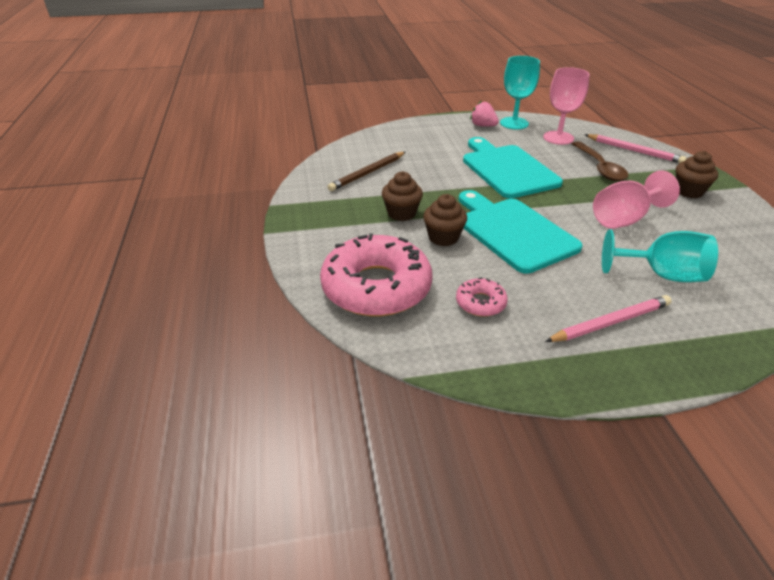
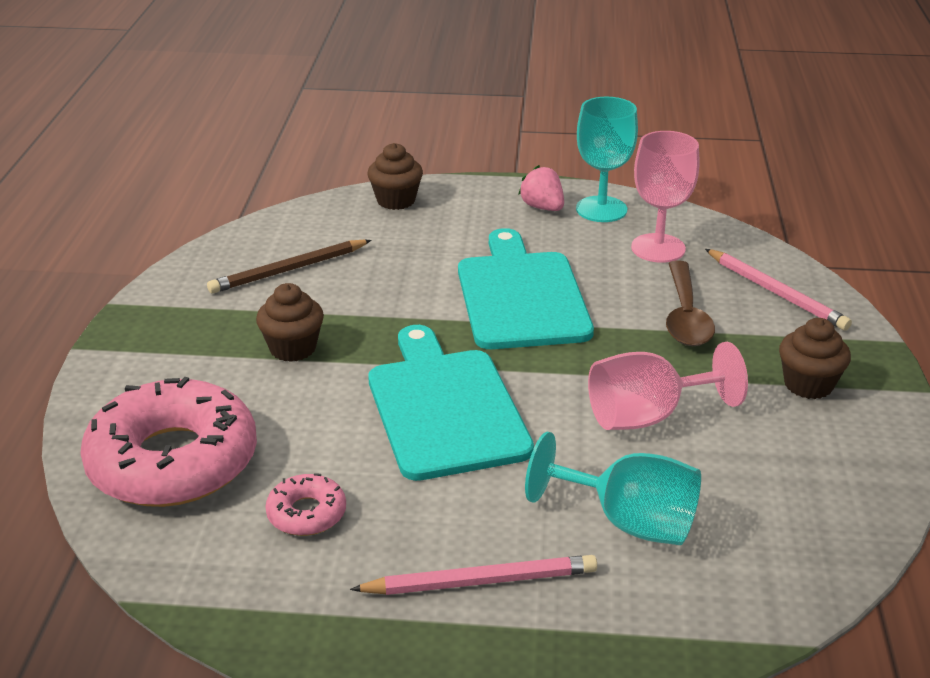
camera: 15 degrees right, 5 degrees down
brown cupcake [423,194,467,246] -> brown cupcake moved to [368,143,423,210]

